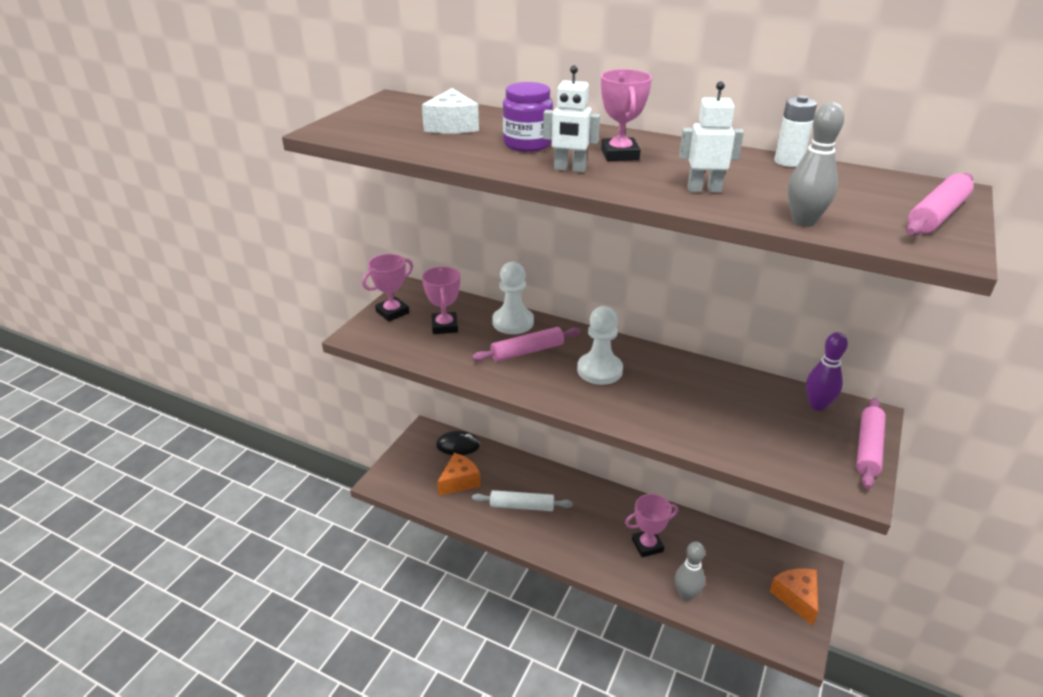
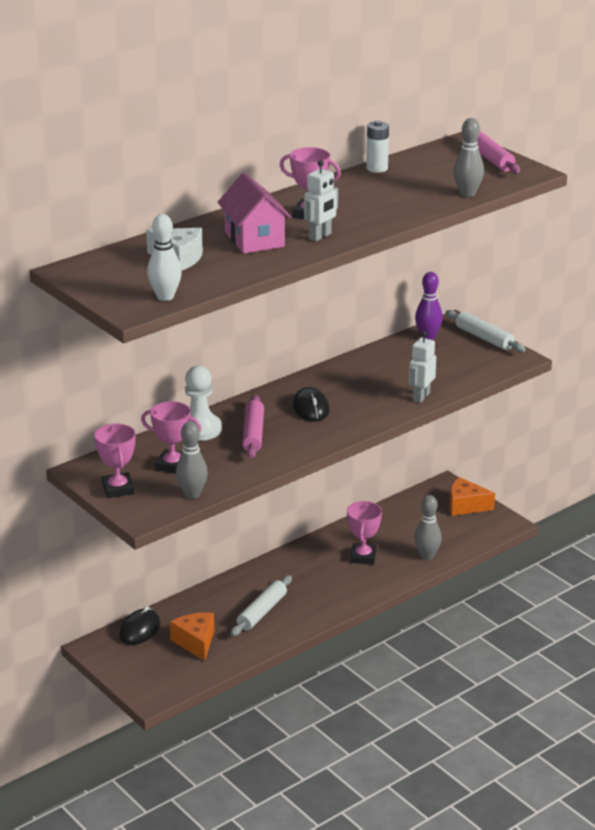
camera: 65 degrees left, 5 degrees down
purple jar [503,82,553,152] -> pink house [218,172,291,254]
white pawn [577,306,623,385] -> black mouse [293,387,329,422]
white robot [679,81,744,193] -> white robot moved to [409,331,436,403]
pink rolling pin [856,398,886,489] -> white rolling pin [446,310,526,352]
none -> white bowling pin [147,214,182,301]
none -> grey bowling pin [176,421,208,499]

